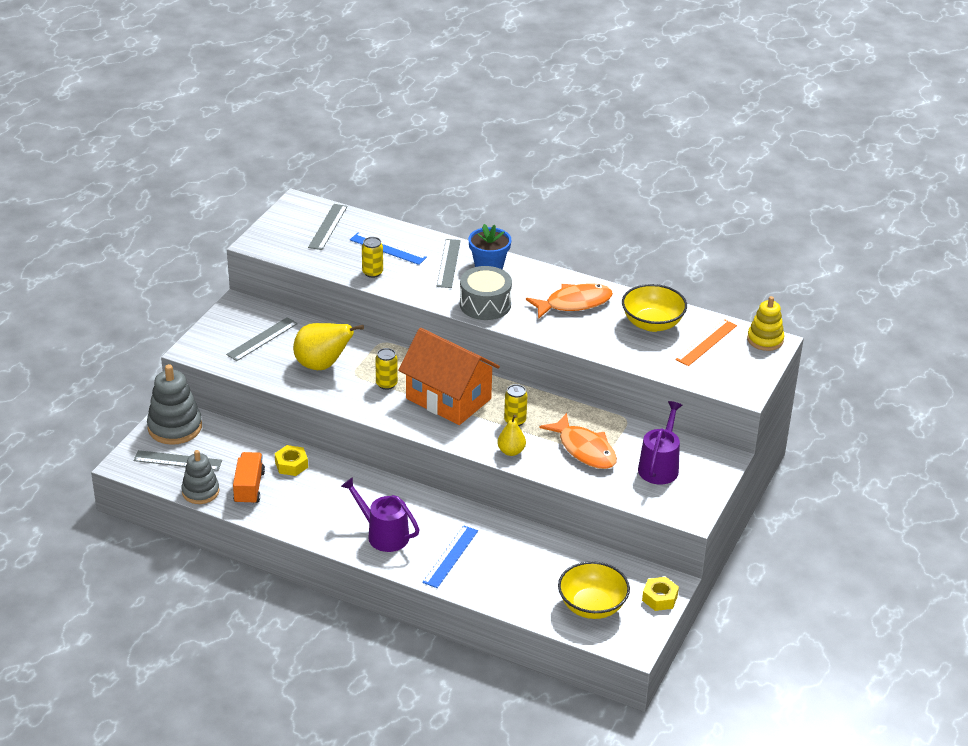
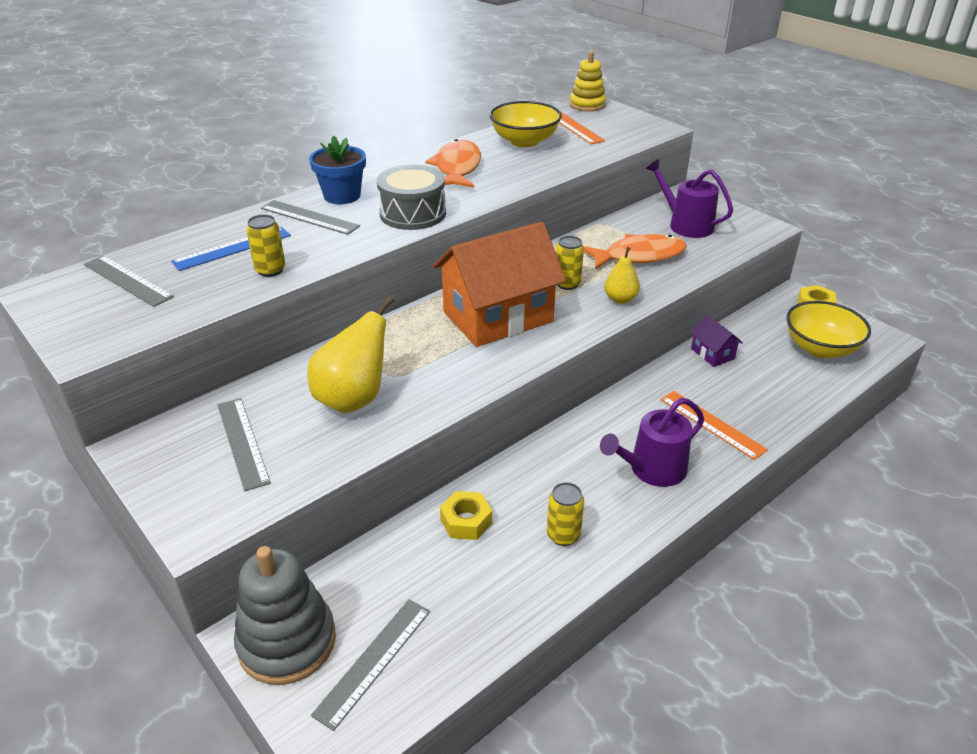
camera: 65 degrees left, 0 degrees up
grey stacking toy [181,450,219,504] -> none
orange truck [233,452,265,505] -> none
yellow can [375,348,398,390] -> yellow can moved to [547,482,584,546]
blue ruler [422,525,478,588] -> orange ruler [661,391,768,460]
none -> purple house [690,314,743,367]

